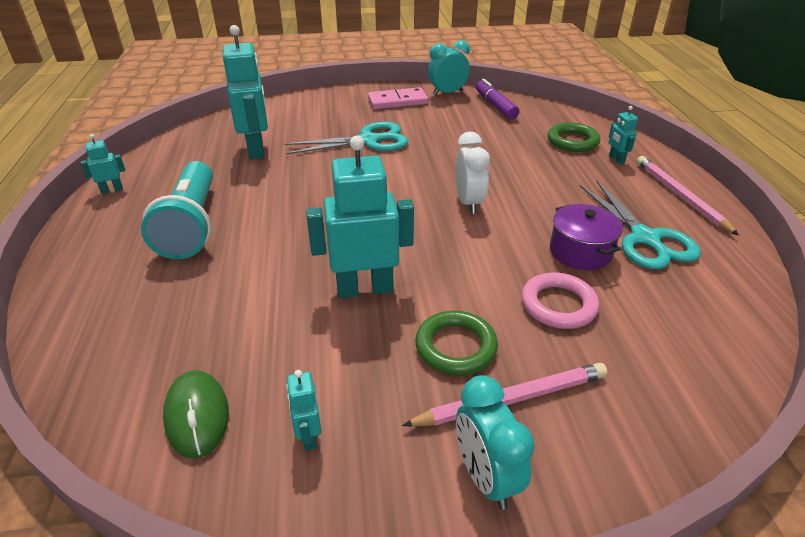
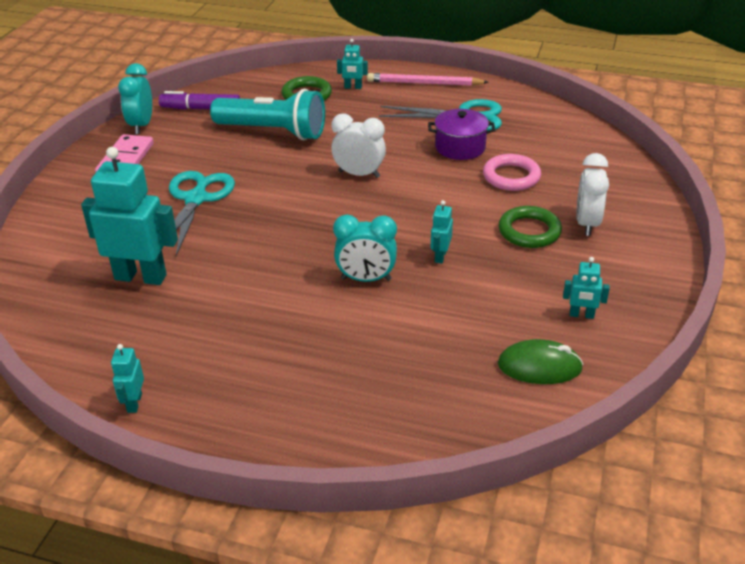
camera: 65 degrees left, 0 degrees up
turquoise flashlight [141,161,213,259] -> turquoise flashlight moved to [210,89,325,140]
turquoise robot [306,136,414,298] -> turquoise robot [431,200,453,264], size x0.46
pink pencil [402,363,607,427] -> white clock [576,153,609,236]
turquoise clock [456,375,535,510] -> turquoise clock moved to [333,214,397,282]

